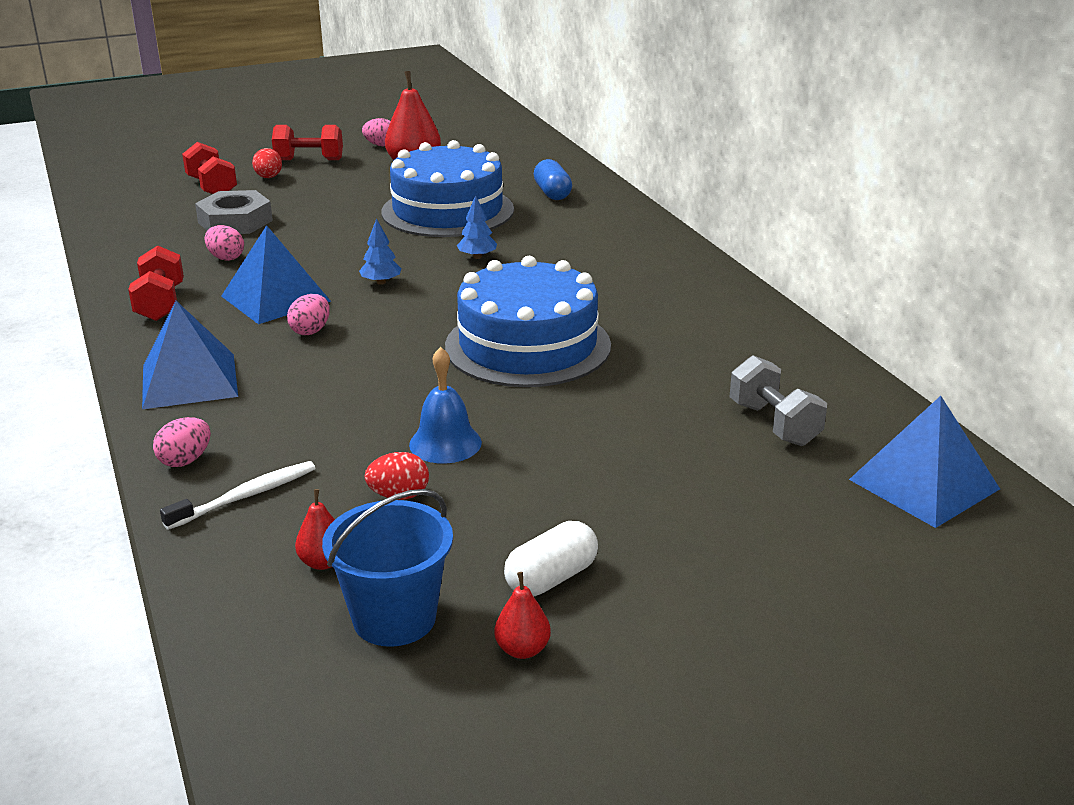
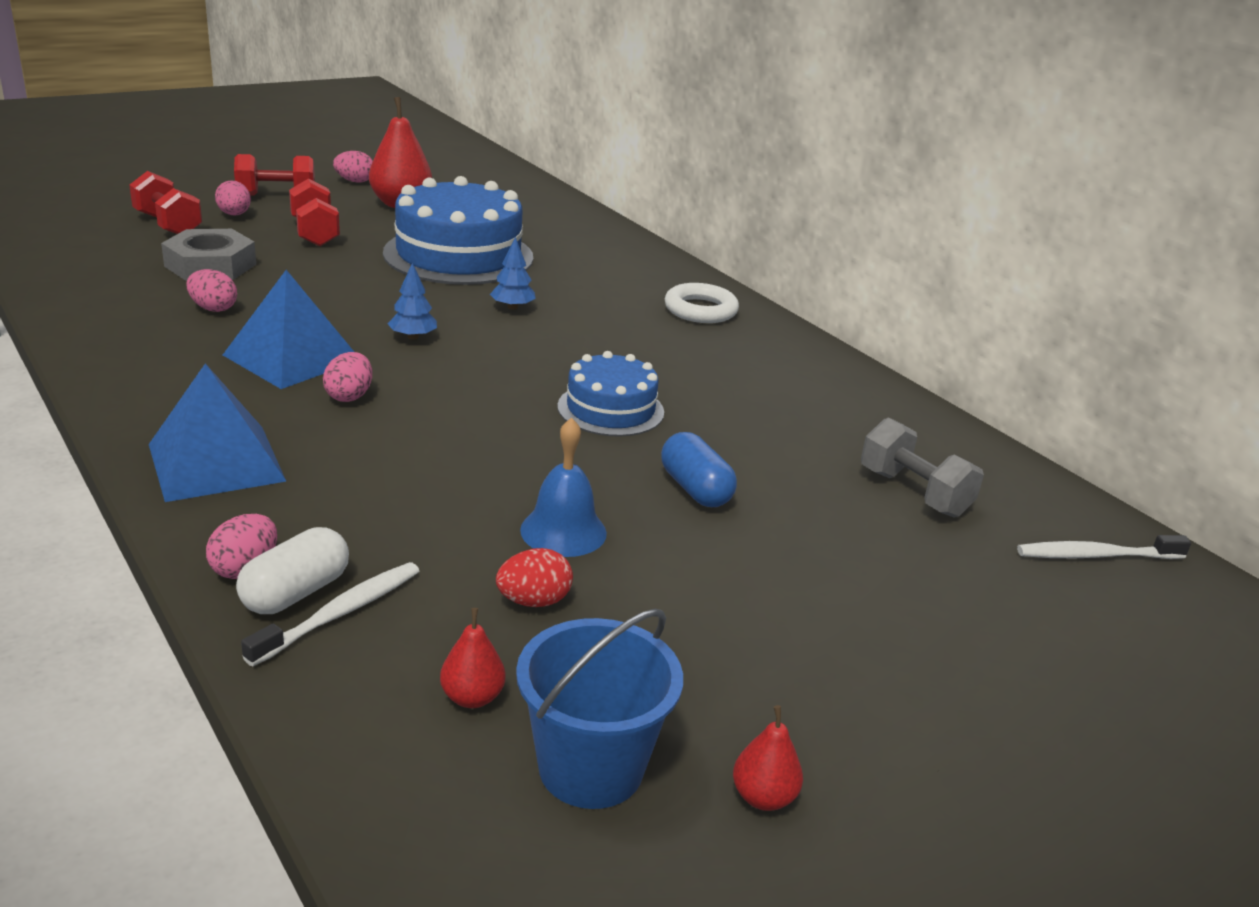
camera: 15 degrees left, 0 degrees up
red dumbbell [128,245,184,321] -> red dumbbell moved to [289,179,340,246]
red egg [252,148,282,178] -> pink egg [215,180,251,216]
blue cake [445,256,611,387] -> blue cake [557,351,664,437], size x0.56
white capsule [504,521,598,597] -> white capsule moved to [236,527,349,614]
blue capsule [534,159,572,200] -> blue capsule moved to [661,432,737,507]
blue pyramid [849,396,1000,528] -> white toothbrush [1017,535,1191,559]
none -> white ring [665,283,739,323]

